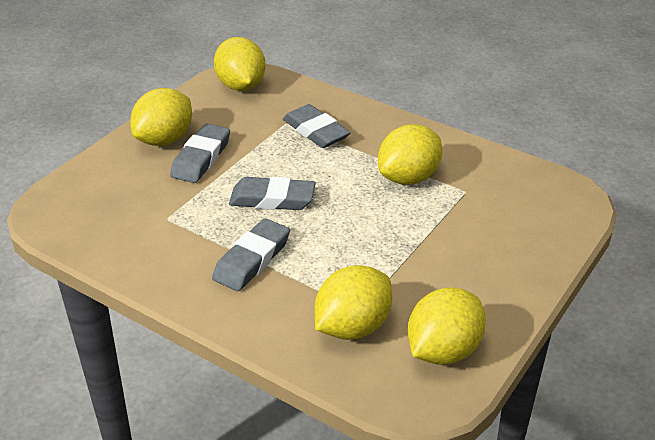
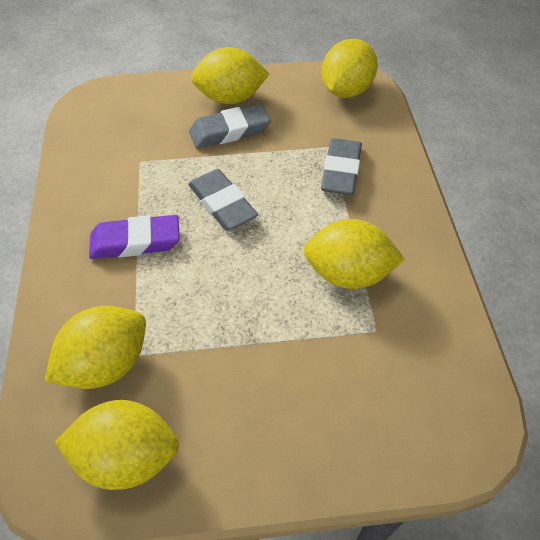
camera: 50 degrees right, 15 degrees up
grey eraser [212,218,290,291] -> purple eraser [89,215,180,259]
yellow lemon [315,265,392,340] -> yellow lemon turned 45 degrees counterclockwise [45,306,146,389]

